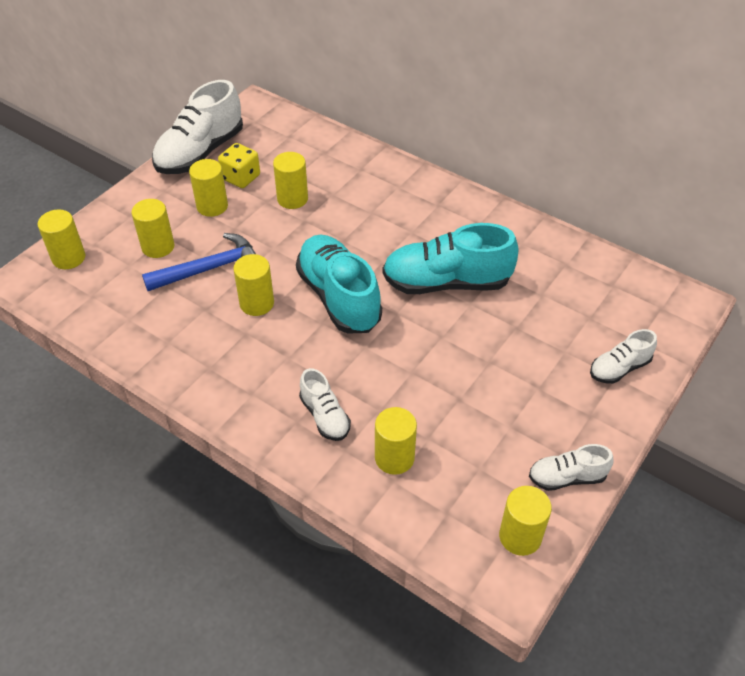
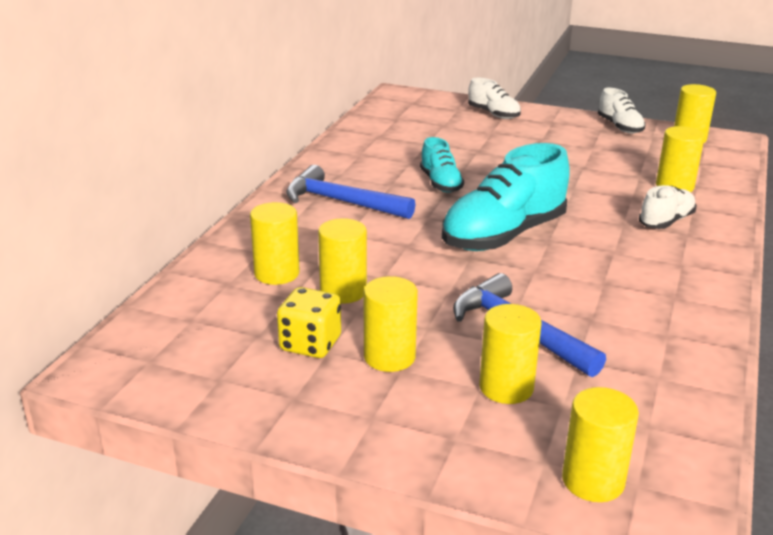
camera: 105 degrees left, 20 degrees down
white shoe [152,80,243,174] -> none
yellow cylinder [233,254,274,316] -> yellow cylinder moved to [250,202,300,285]
turquoise shoe [383,223,519,294] -> turquoise shoe [420,137,464,193], size x0.52
none -> blue hammer [286,165,416,219]

